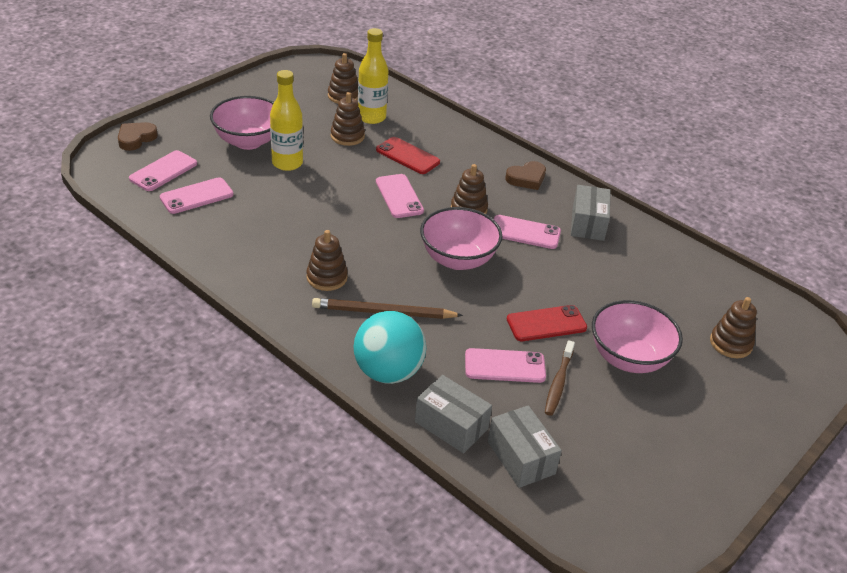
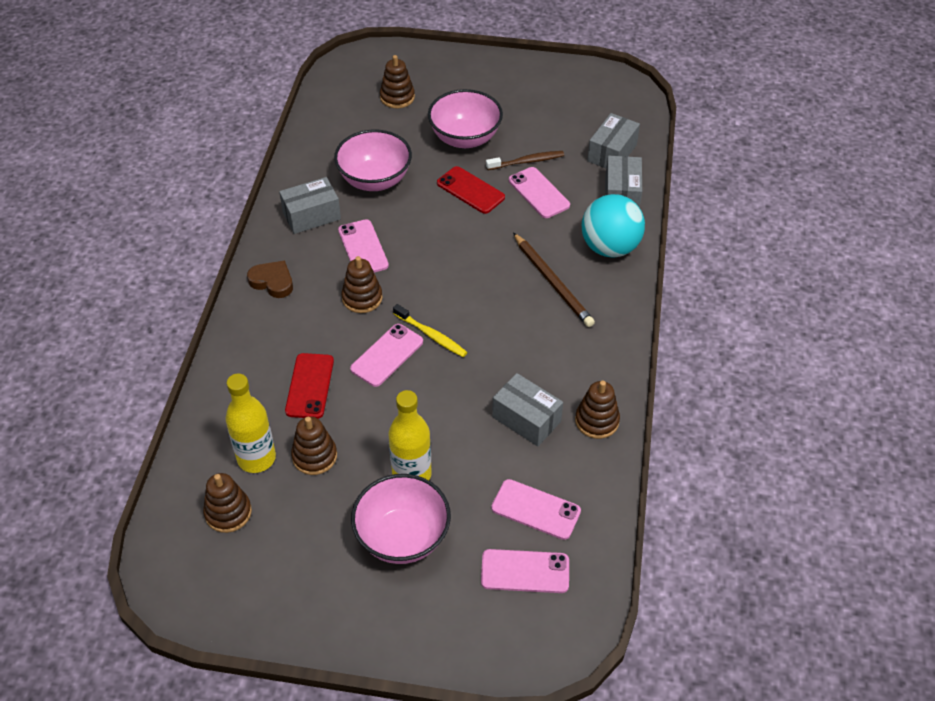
camera: 120 degrees left, 10 degrees up
brown heart [118,122,158,151] -> none
brown stacking toy [307,230,348,291] -> brown stacking toy moved to [575,381,620,439]
pink bowl [420,207,503,270] -> pink bowl moved to [334,130,412,191]
none -> yellow toothbrush [393,304,467,357]
none -> grey box [492,373,563,446]

